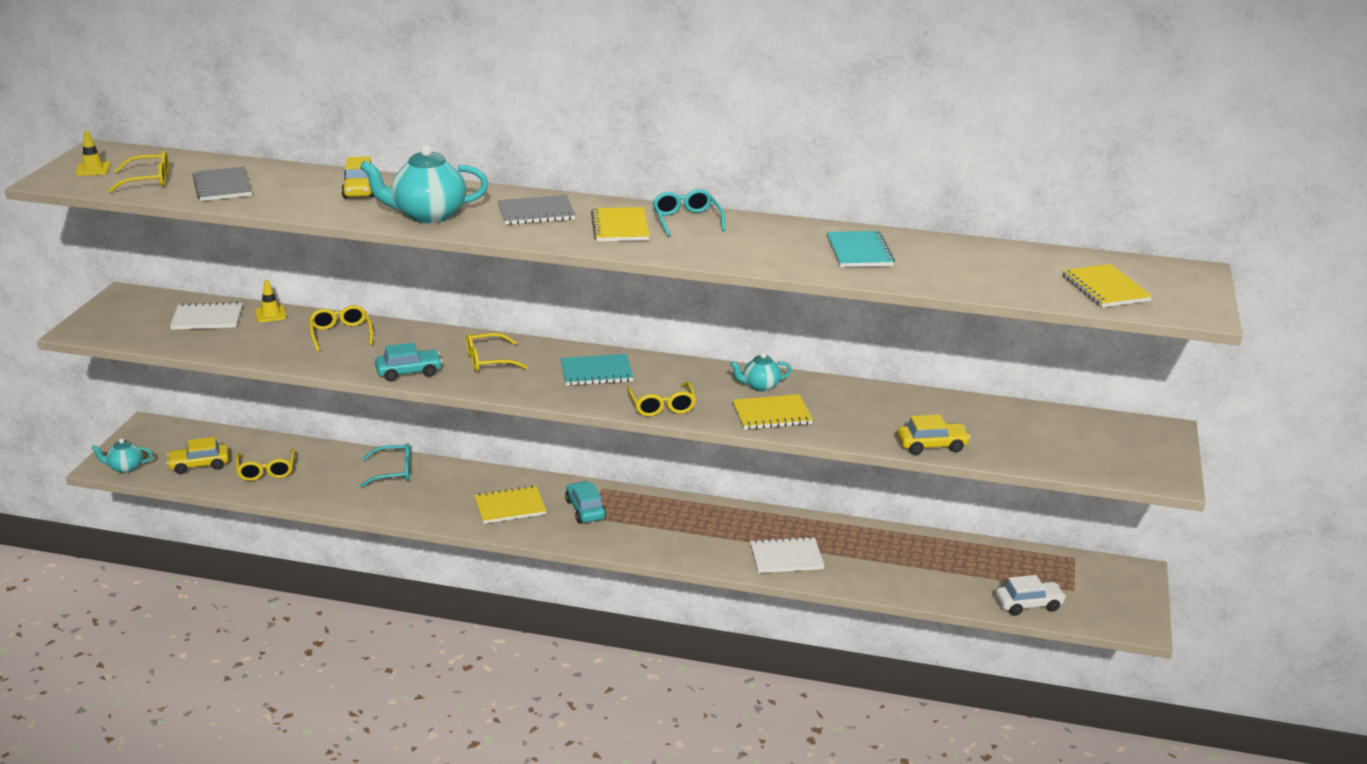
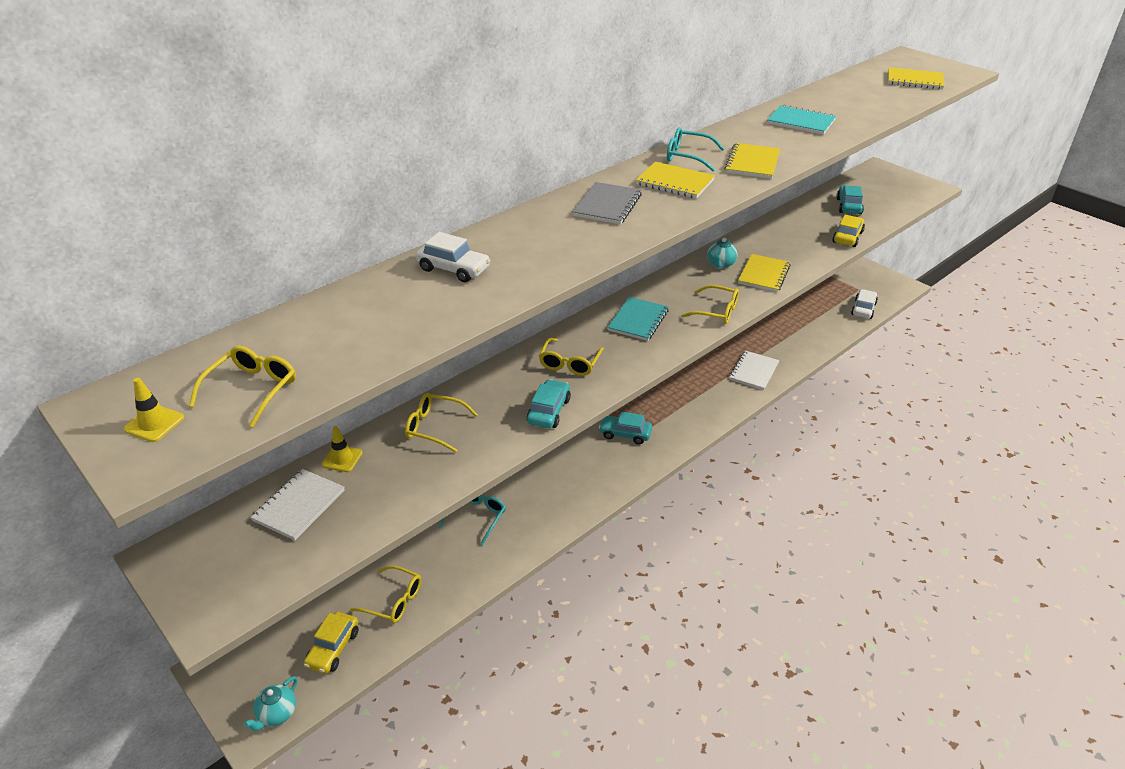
camera: 55 degrees left, 10 degrees up
grey notebook [193,167,252,201] -> none
yellow car [341,157,374,198] -> white car [416,232,491,282]
turquoise teapot [360,145,488,223] -> none
yellow notebook [474,485,546,524] -> yellow notebook moved to [724,143,780,179]
none -> turquoise car [836,185,864,214]

